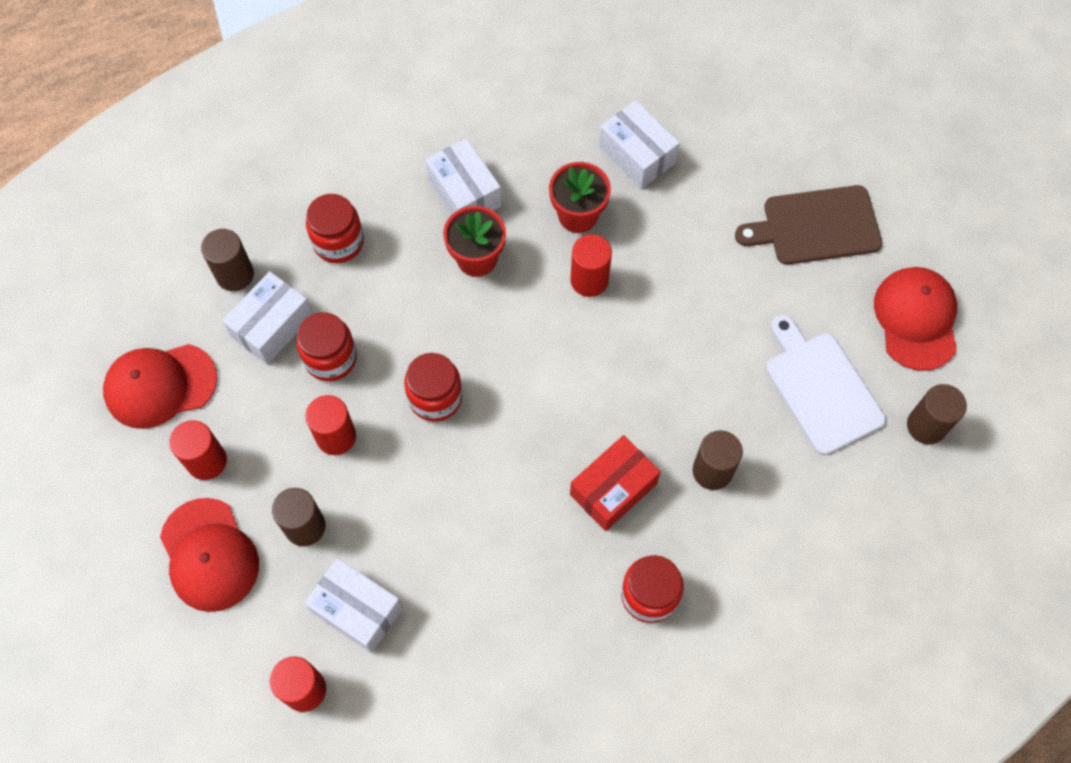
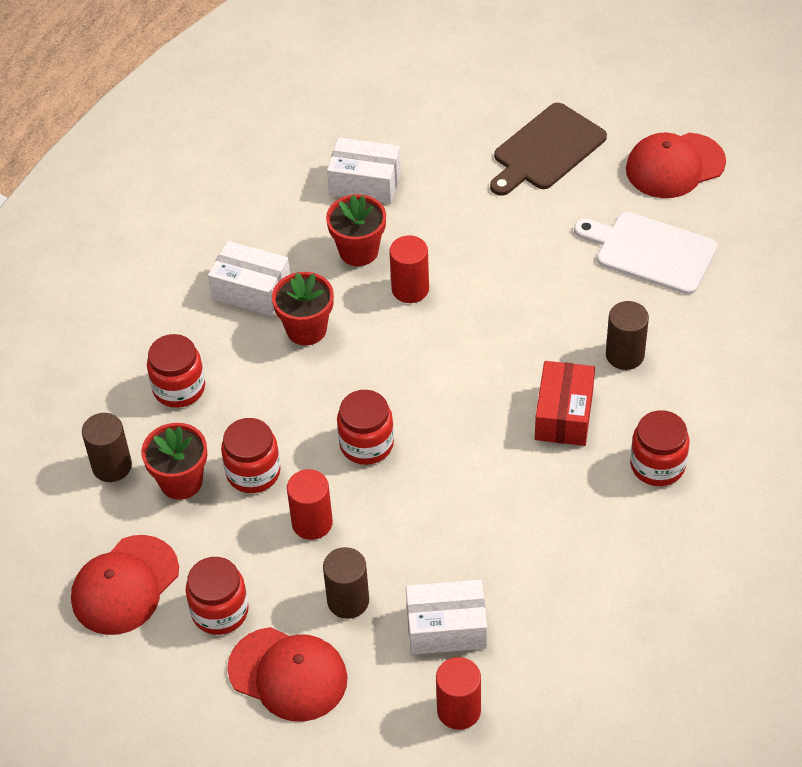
camera: 35 degrees left, 15 degrees down
red cylinder [169,420,227,480] -> red jar [186,557,249,635]
white box [222,271,313,365] -> red flower pot [141,423,207,500]
red cap [874,267,957,371] -> red cap turned 75 degrees counterclockwise [626,133,726,198]
brown cylinder [907,384,967,445] -> none

